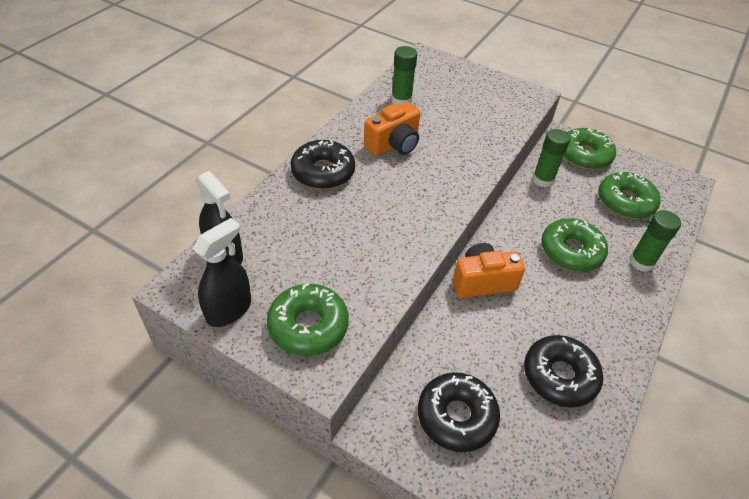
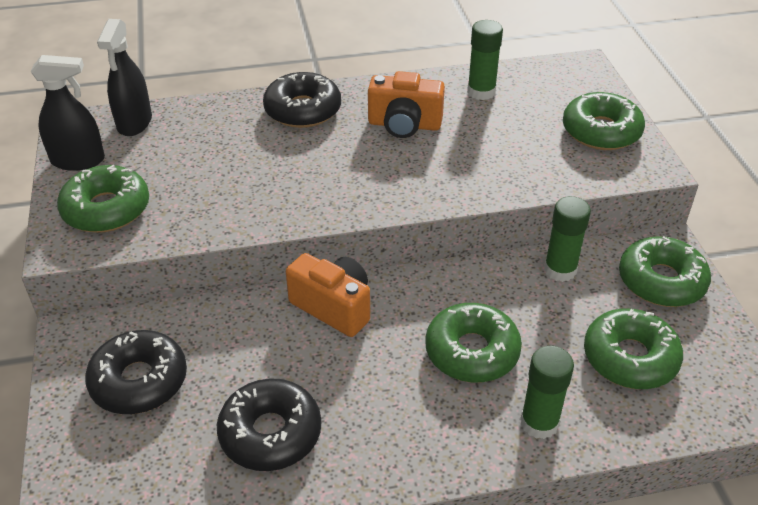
camera: 50 degrees right, 5 degrees down
none -> green donut [563,92,645,150]

